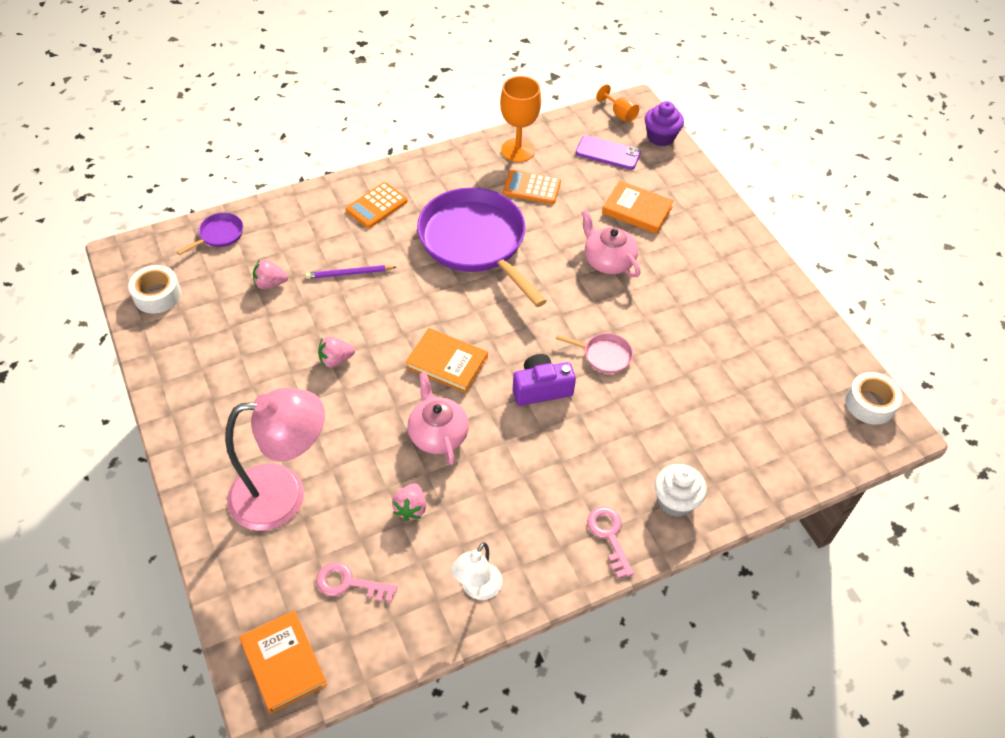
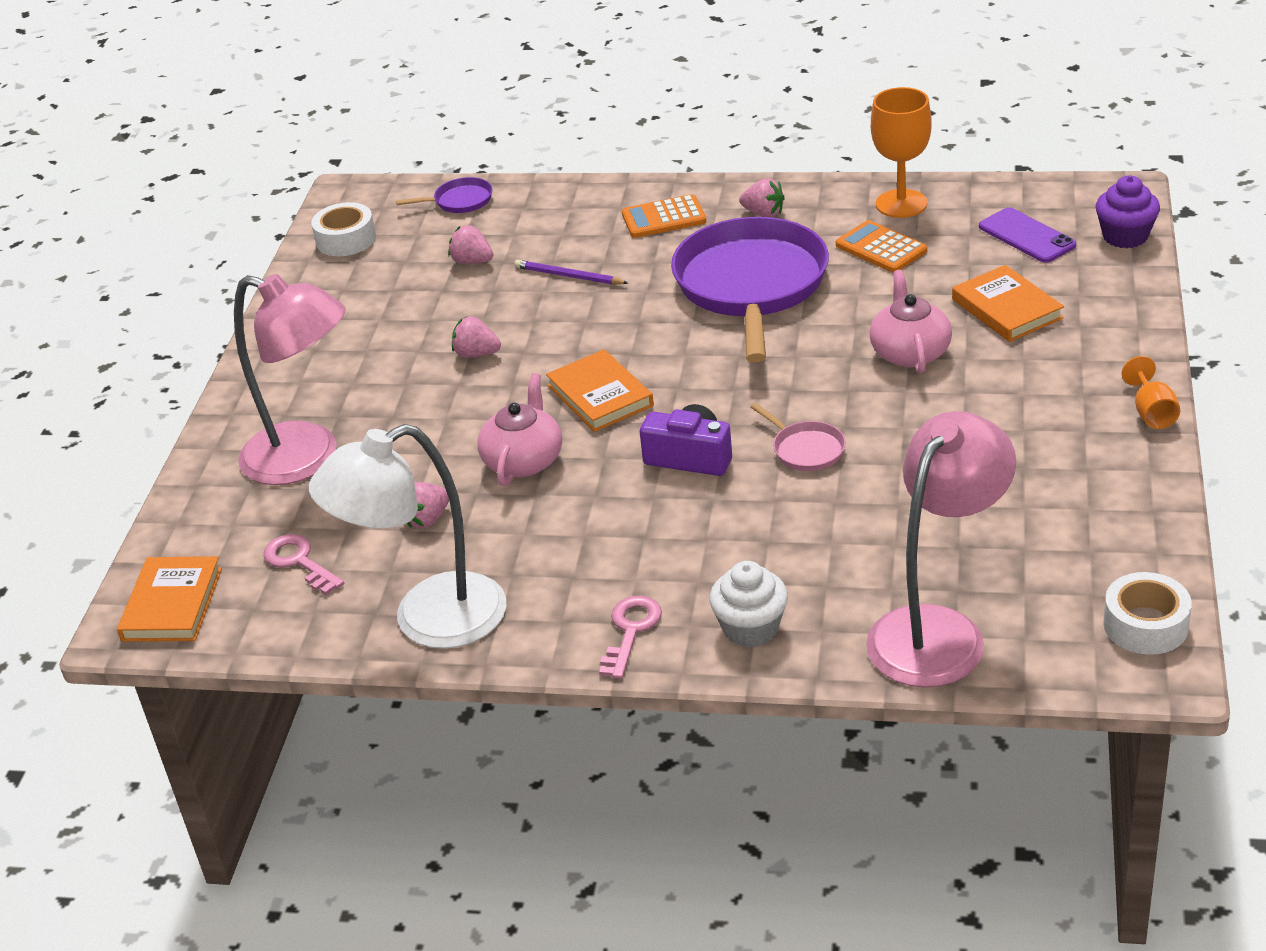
camera: 40 degrees right, 15 degrees down
white lamp [451,542,502,600] -> white lamp [309,424,507,649], size x1.97
orange goblet [596,84,639,123] -> orange goblet moved to [1122,356,1180,429]
none -> pink strawberry [739,178,785,217]
none -> pink lamp [866,411,1016,688]

